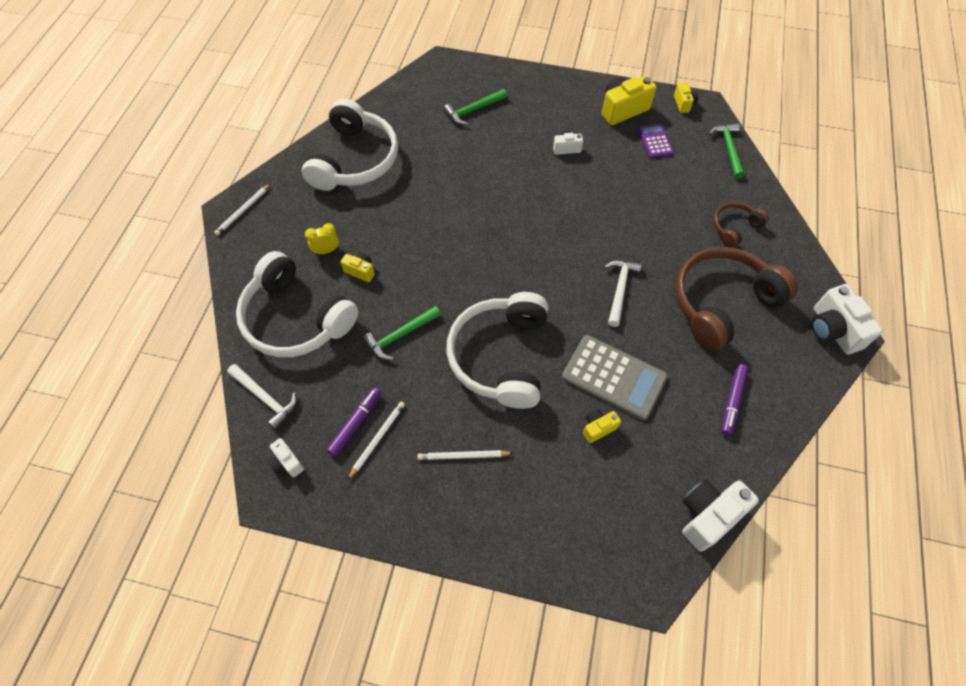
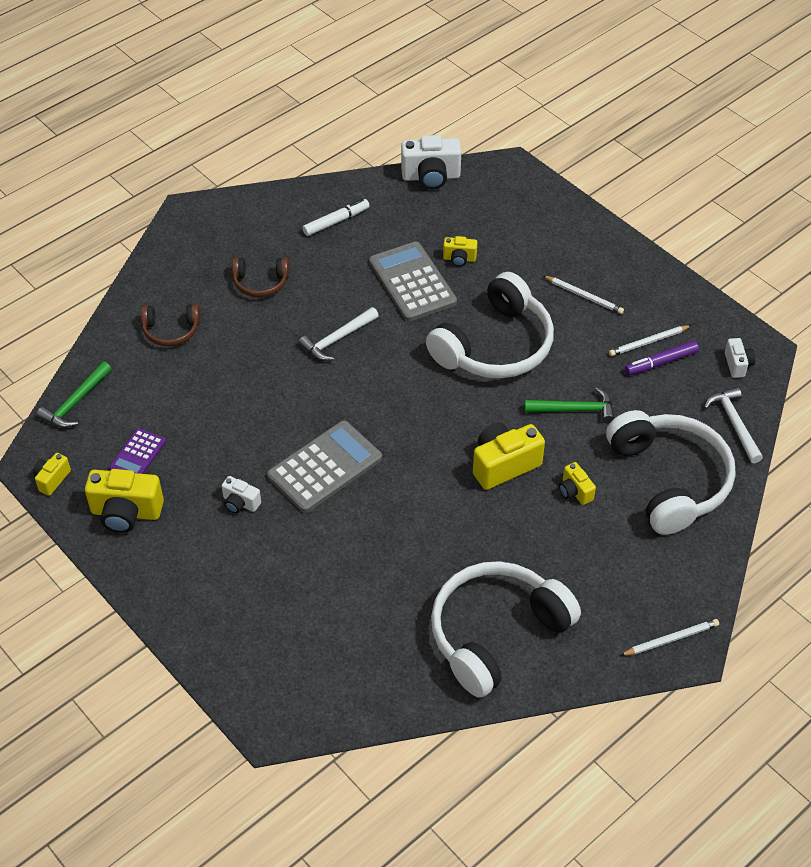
camera: 145 degrees left, 10 degrees down
yellow clock [305,223,339,255] -> none
green hammer [443,89,507,125] -> none
brown headphones [675,247,798,351] -> brown headphones [232,257,289,297], size x0.49
purple marker [721,364,748,435] -> white marker [303,199,370,236]
white camera [811,284,883,355] -> none
none -> grey calculator [267,421,382,513]
none -> yellow camera [473,423,545,490]

